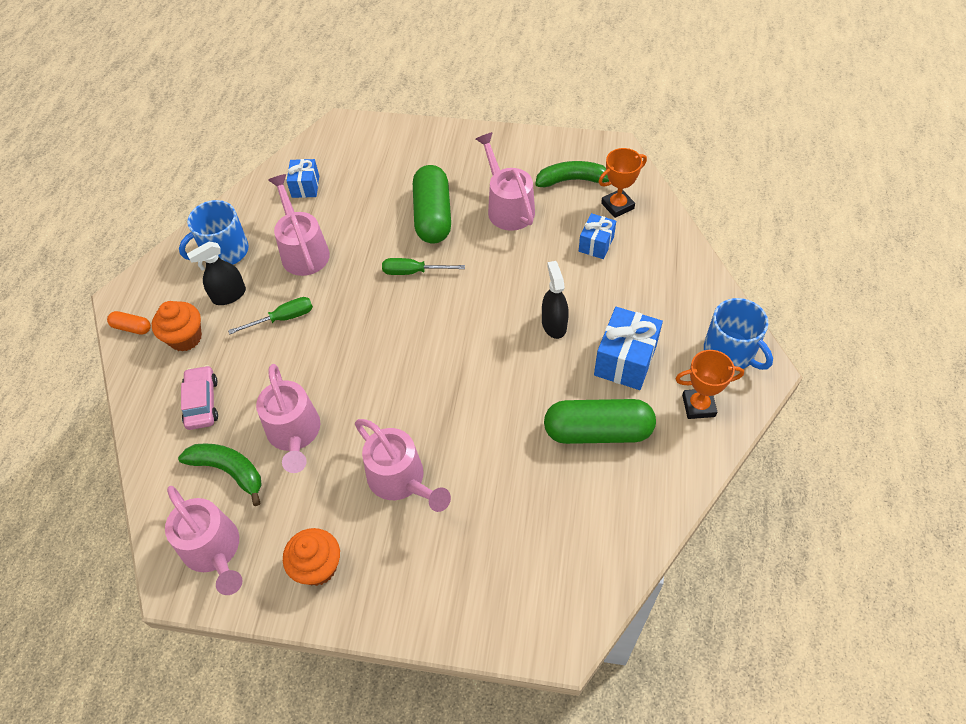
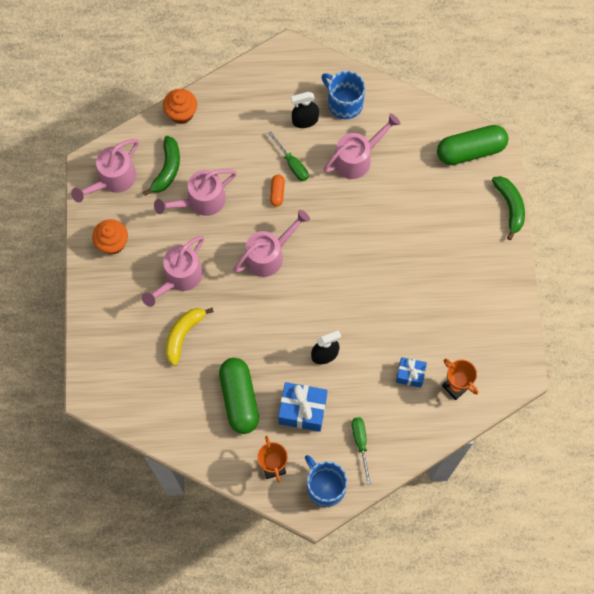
camera: 75 degrees right, 15 degrees up
orange capsule [107,311,151,335] -> orange capsule moved to [270,175,285,207]
orange cupcake [152,301,202,352] -> orange cupcake moved to [163,89,197,124]
pink car [181,365,218,430] -> none
black spray bottle [187,242,246,305] -> black spray bottle turned 60 degrees counterclockwise [291,92,319,128]
blue gift [287,159,319,198] -> none
green screwdriver [382,258,465,275] -> green screwdriver moved to [352,417,371,485]
green capsule [413,165,451,243] -> green capsule moved to [437,125,508,165]
pink watering can [476,132,535,231] -> pink watering can moved to [233,210,310,277]
green banana [535,161,609,187] -> green banana moved to [492,176,525,240]
blue mug [704,298,773,370] -> blue mug turned 105 degrees clockwise [305,455,348,507]
none -> yellow banana [165,308,214,366]

